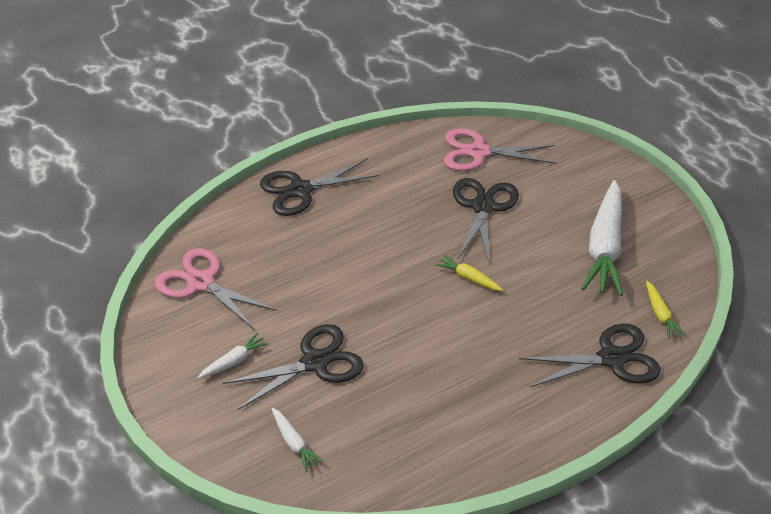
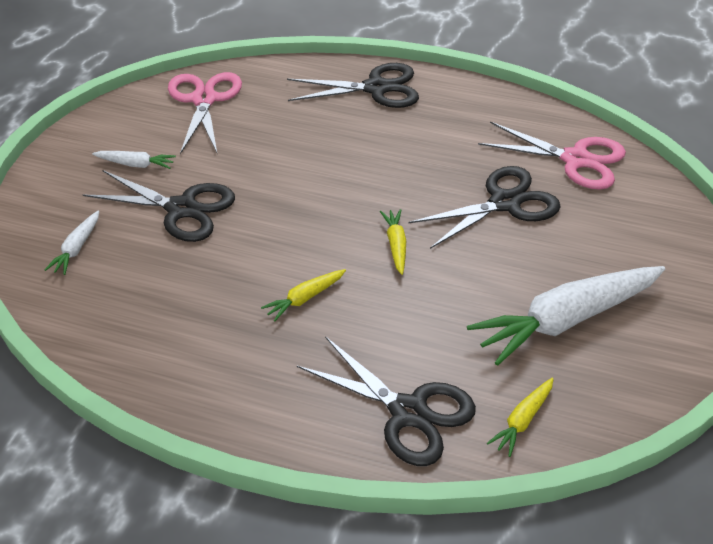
camera: 50 degrees right, 0 degrees up
black scissors [260,158,379,216] -> black scissors turned 150 degrees clockwise [287,63,419,108]
pink scissors [444,128,556,171] -> pink scissors turned 150 degrees clockwise [478,122,626,190]
none -> yellow carrot [261,269,346,322]

